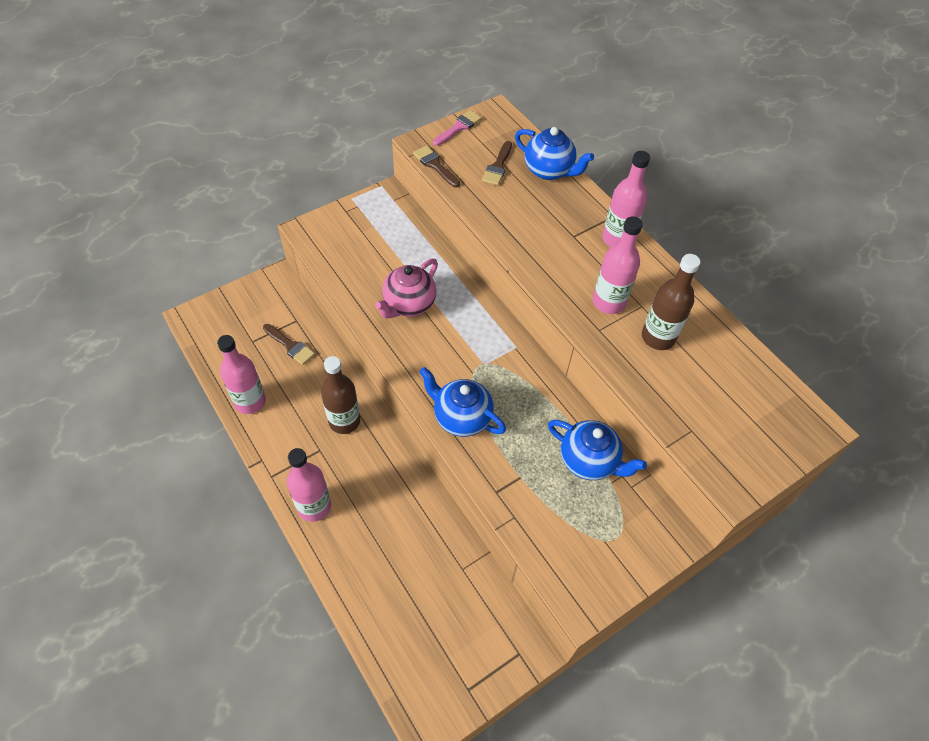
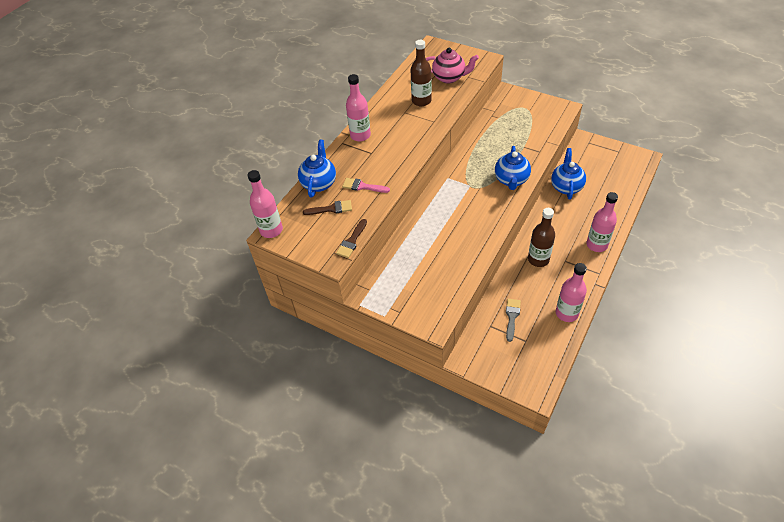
camera: 110 degrees left, 5 degrees down
brown brush [263,324,315,365] -> grey brush [506,299,521,342]
pink teapot [375,259,438,318] -> pink teapot moved to [426,48,479,83]
pink brush [433,110,482,146] -> pink brush moved to [342,178,390,193]
blue teapot [548,420,647,480] -> blue teapot moved to [551,148,586,200]
pink bottle [593,216,643,314] -> pink bottle moved to [248,170,283,238]

